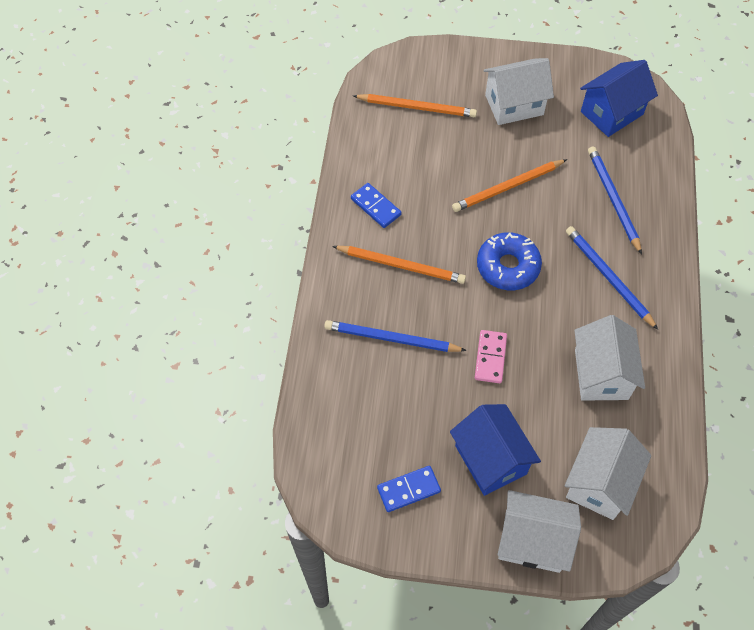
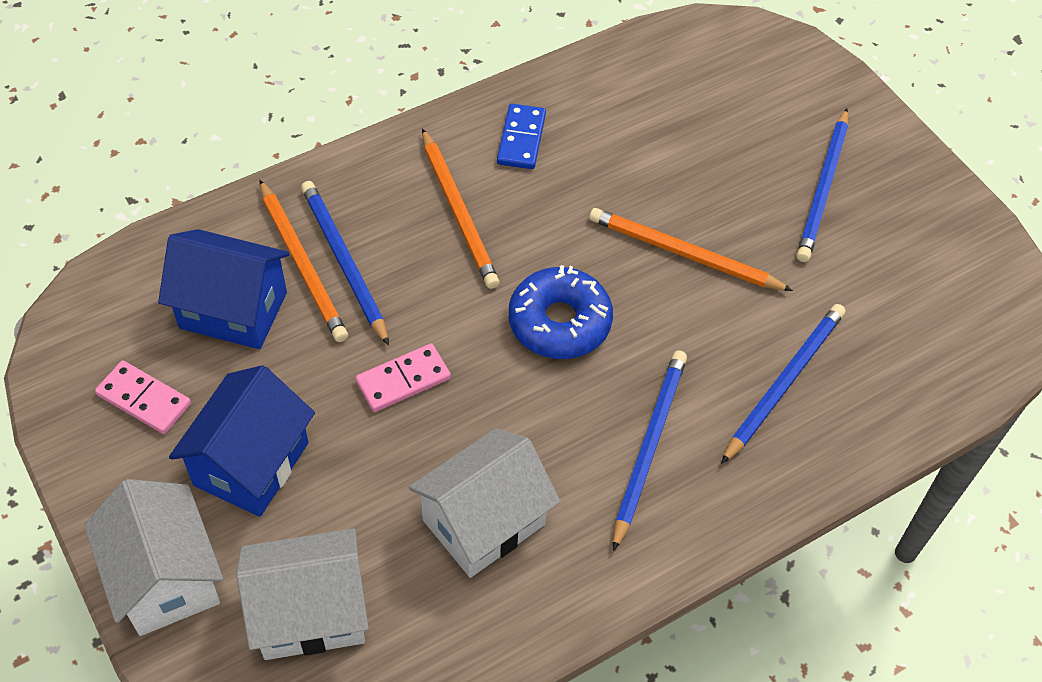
camera: 50 degrees right, 5 degrees down
orange pencil [353,94,477,117] -> orange pencil moved to [259,180,348,342]
blue domino [377,466,441,512] -> pink domino [95,361,191,434]
white house [484,58,554,125] -> blue pencil [797,108,848,262]
blue house [580,60,658,137] -> blue house moved to [158,229,290,349]

